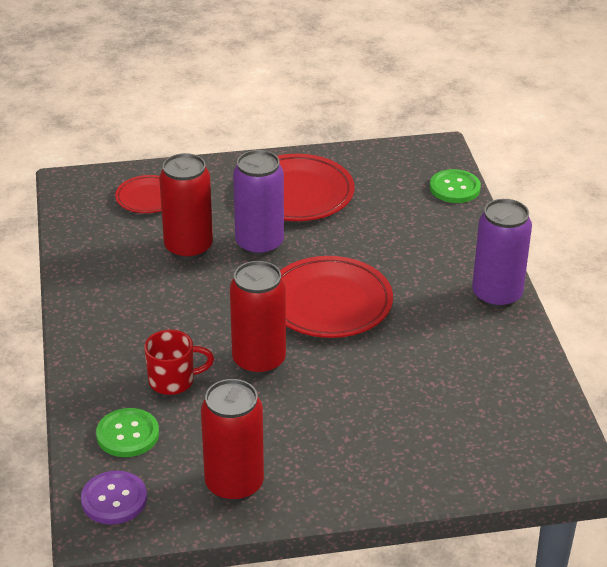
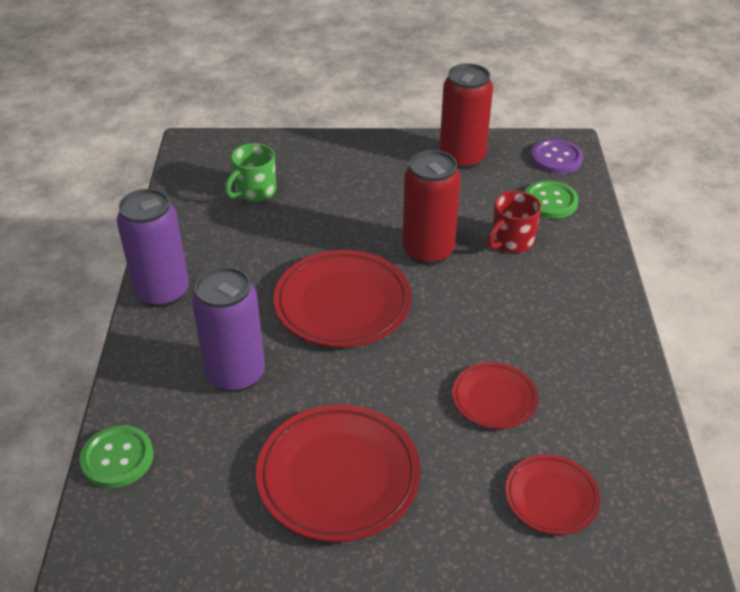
camera: 170 degrees left, 5 degrees up
red mug [144,330,214,395] -> red mug turned 45 degrees counterclockwise [487,191,541,253]
red can [159,153,213,260] -> red plate [452,362,538,429]
purple can [233,150,284,256] -> purple can moved to [192,267,265,392]
none -> green mug [225,143,276,202]

